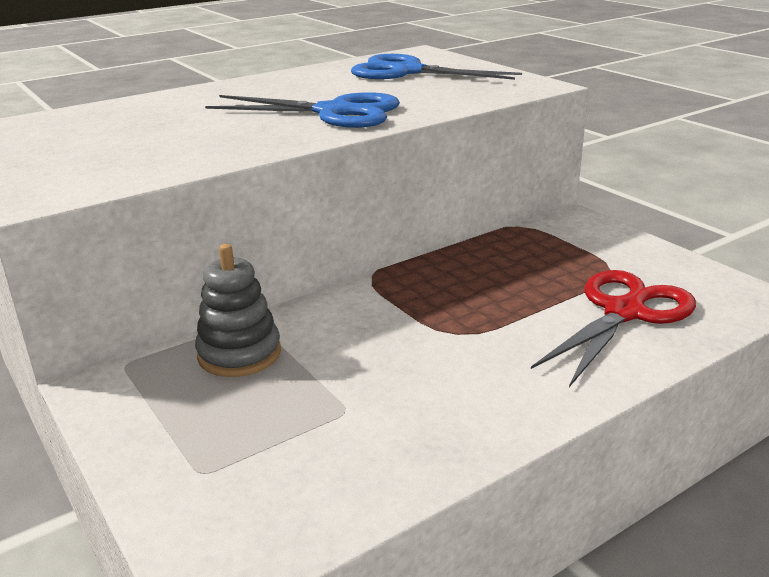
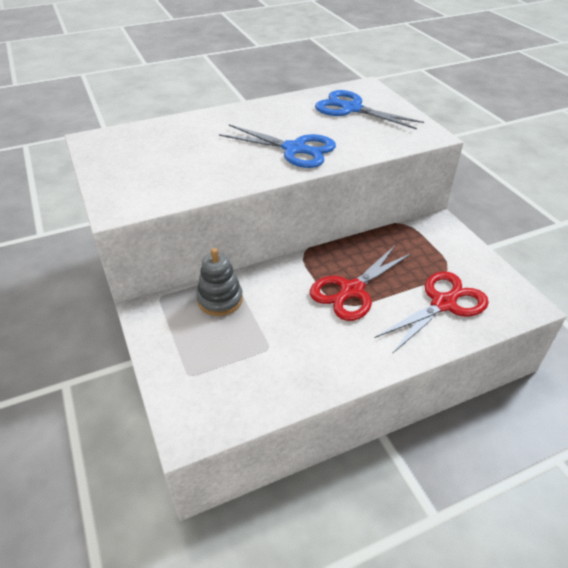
camera: 10 degrees right, 15 degrees up
none -> red scissors [310,246,412,321]

